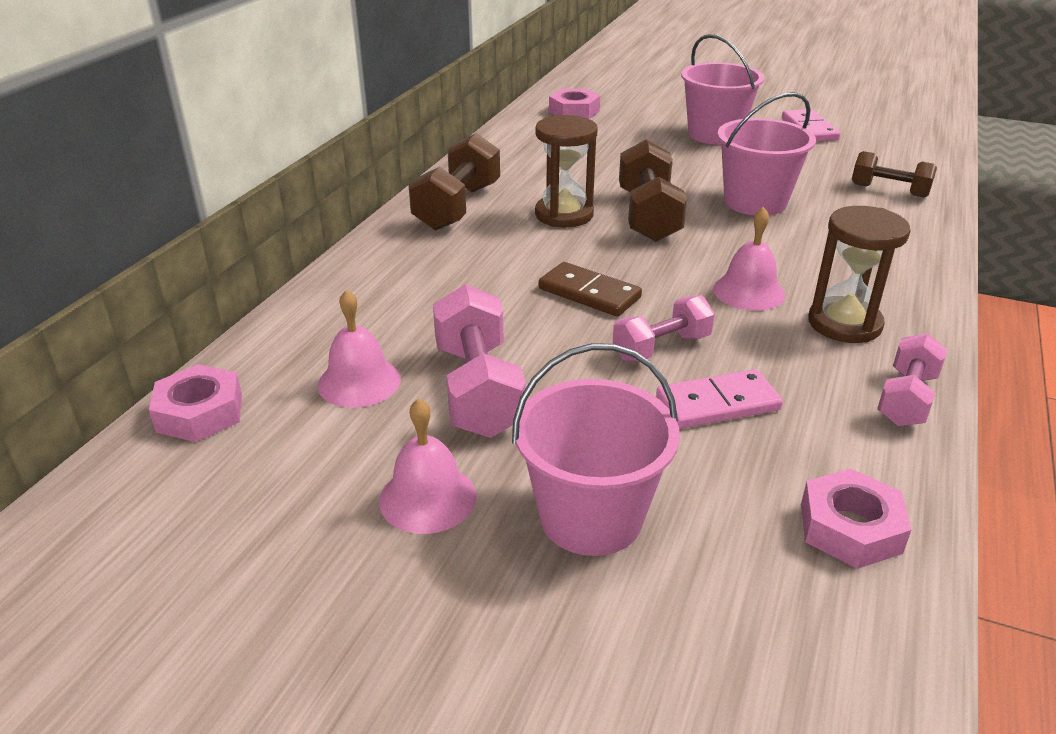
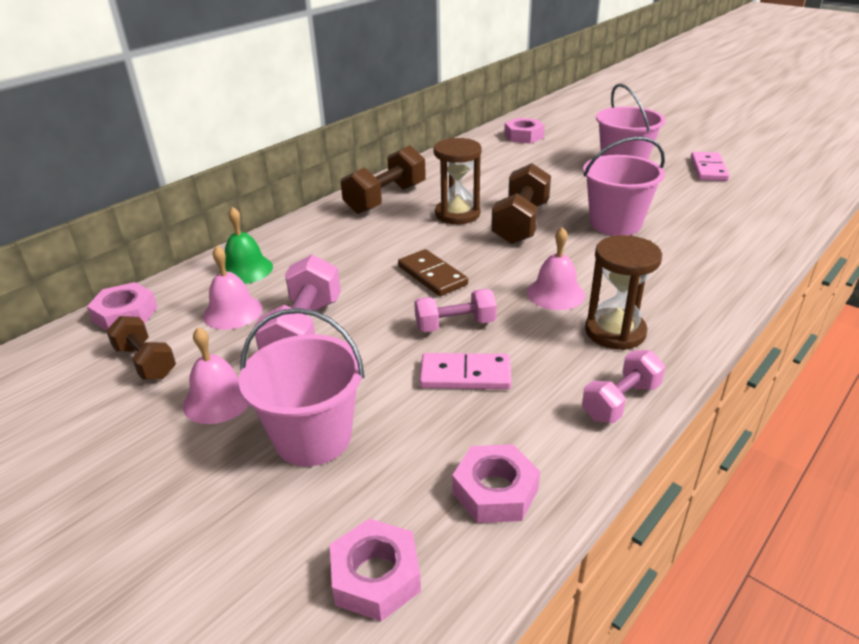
camera: 20 degrees right, 0 degrees up
brown dumbbell [852,151,937,197] -> brown dumbbell moved to [106,316,176,380]
none -> green bell [219,207,273,284]
none -> pink nut [330,518,421,621]

